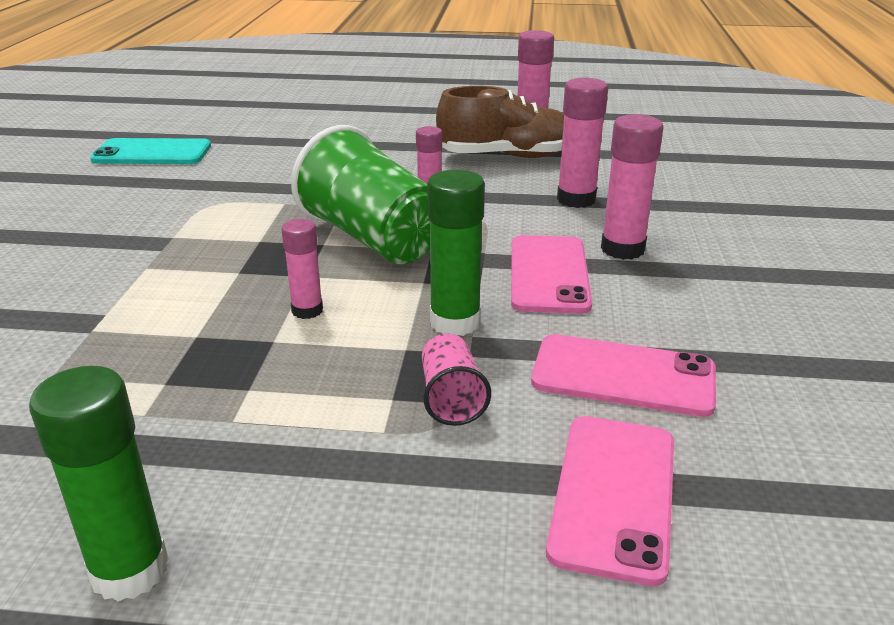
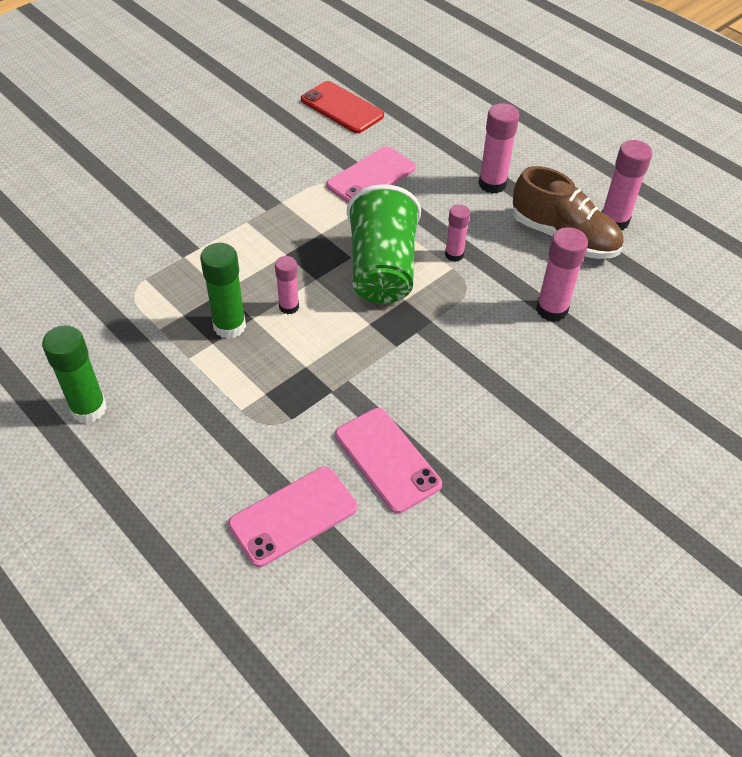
camera: 40 degrees right, 20 degrees up
turquoise phone [90,138,211,164] -> red phone [301,81,384,133]
pink cup [422,334,491,426] -> none
green glue stick [427,170,485,336] -> green glue stick moved to [200,243,246,339]
pink phone [511,235,592,314] -> pink phone moved to [326,146,416,203]
pink glue stick [601,114,664,260] -> pink glue stick moved to [478,103,519,194]

